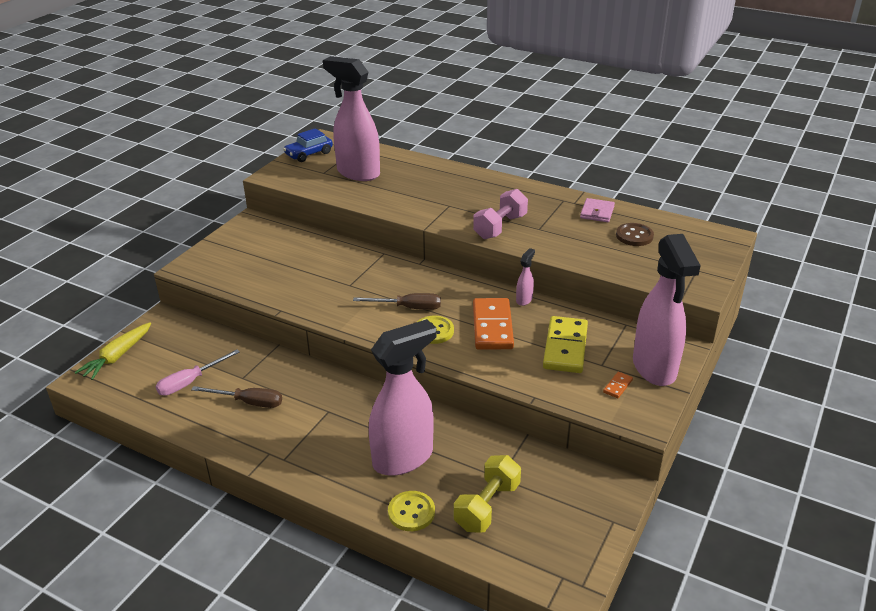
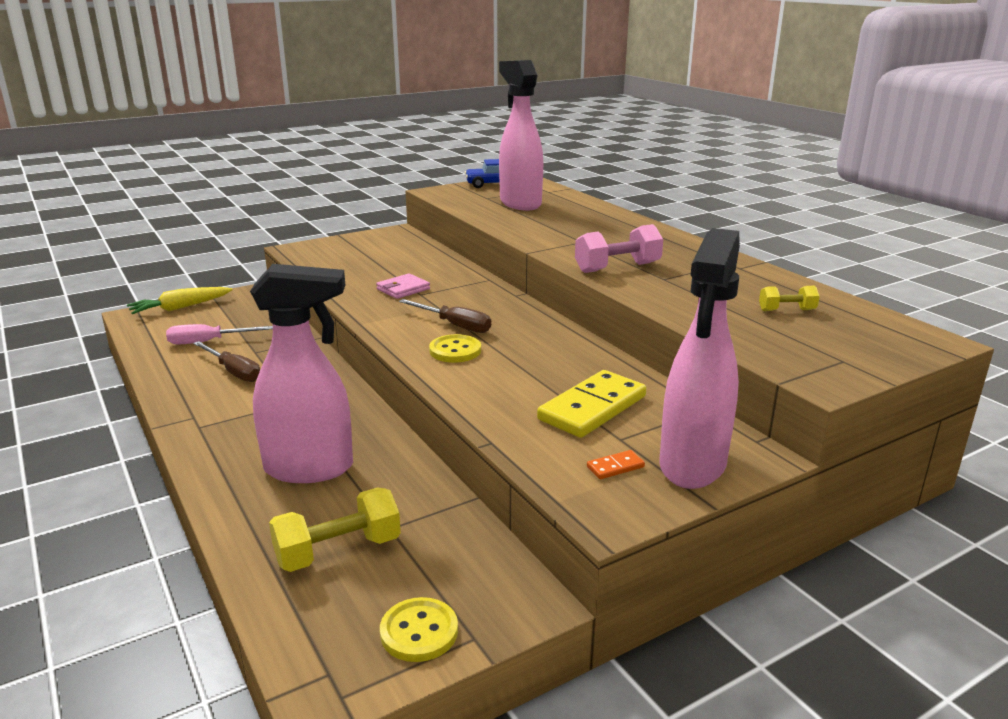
camera: 30 degrees right, 10 degrees down
yellow button [388,491,435,531] -> yellow button moved to [380,597,458,662]
orange domino [473,298,514,350] -> none
pink spray bottle [516,248,535,306] -> none
pink wallet [580,198,615,222] -> pink wallet moved to [376,273,430,299]
brown button [616,223,654,246] -> yellow dumbbell [759,286,820,311]

